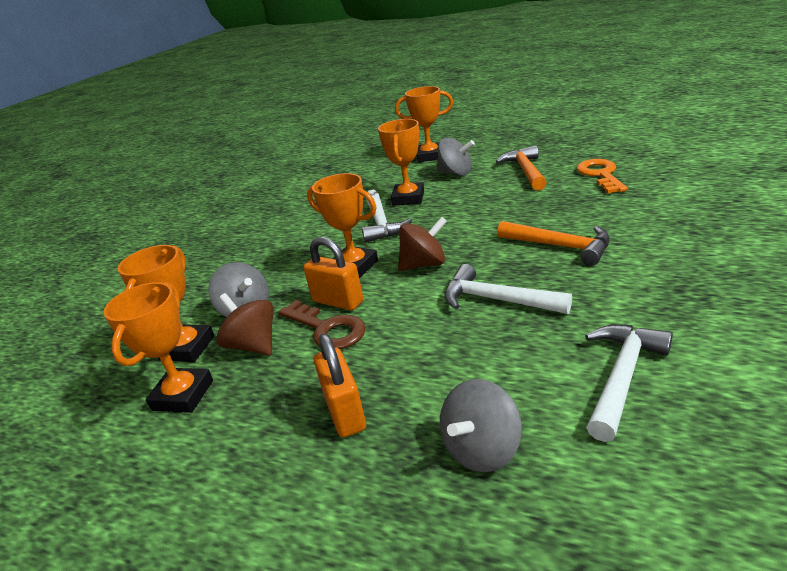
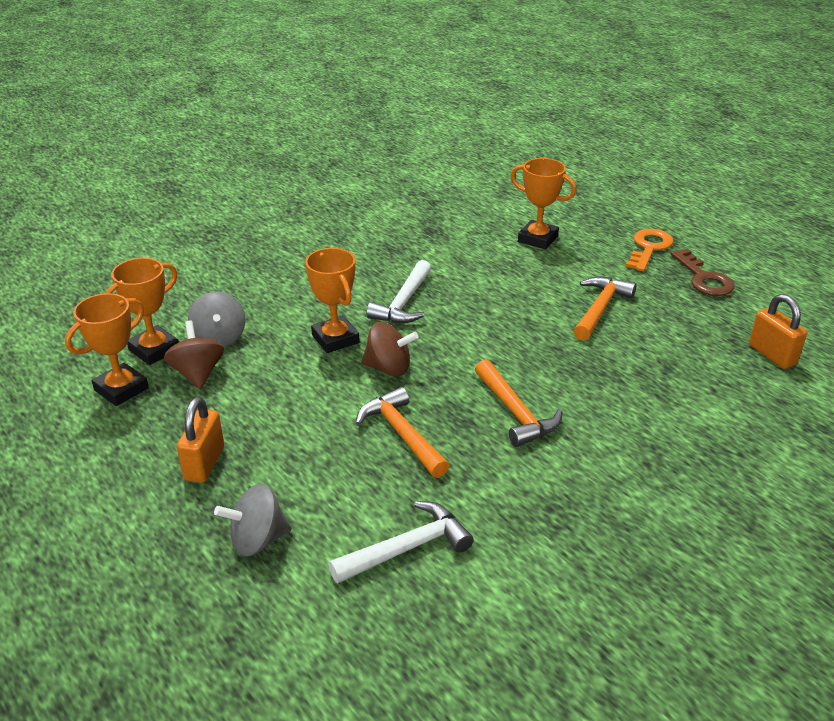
camera: 25 degrees right, 5 degrees up
brown key [278,300,366,349] -> brown key moved to [670,249,735,296]
orange padlock [303,237,363,311] -> orange padlock moved to [749,294,807,369]
orange trophy [378,119,424,206] -> none
grey spinning top [437,137,475,176] -> none
white hammer [444,264,572,314] -> orange hammer [355,387,450,478]
orange key [577,159,628,193] -> orange key moved to [625,229,674,271]

